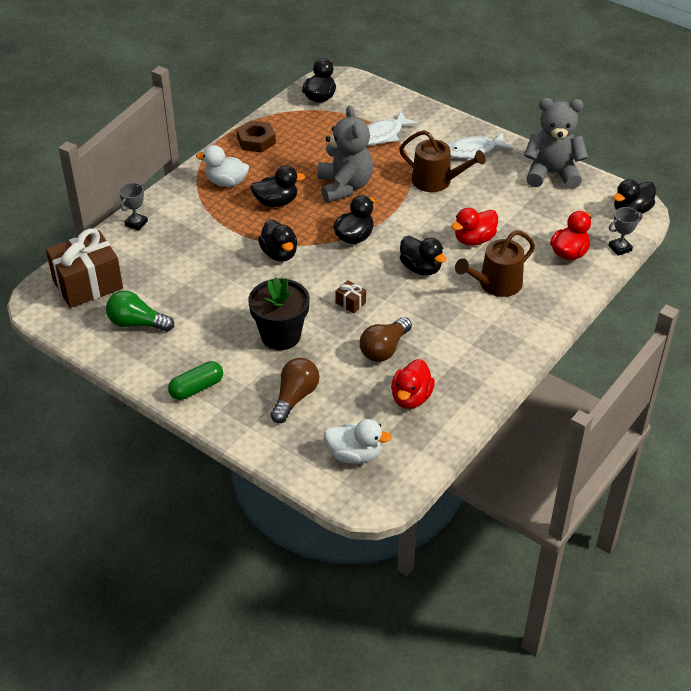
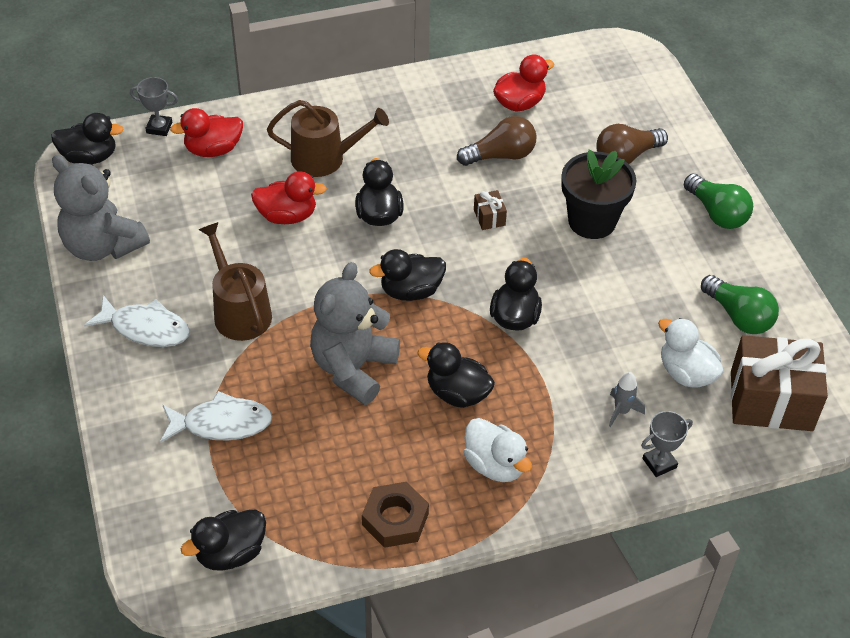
camera: 145 degrees left, 5 degrees up
green capsule [168,361,223,400] -> green light bulb [684,173,753,229]
white duck [324,419,392,464] -> white duck moved to [658,318,724,387]
none -> grey rocket [609,372,645,427]

